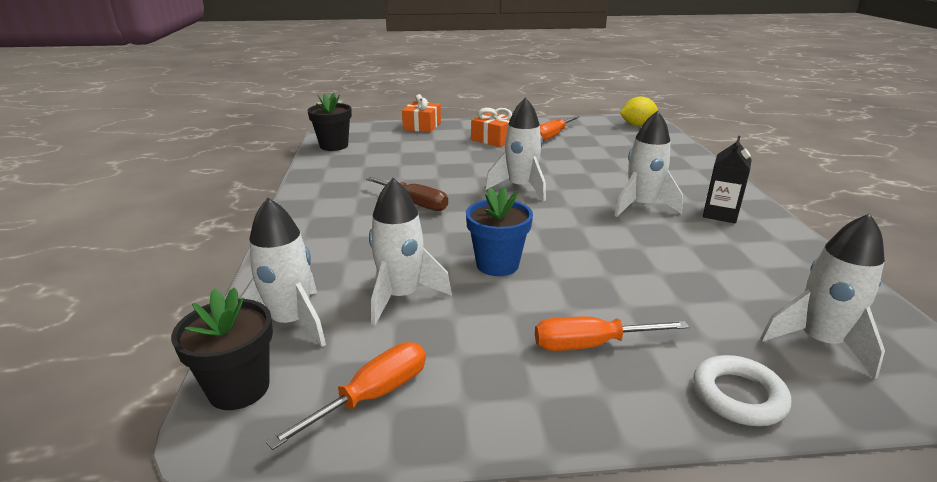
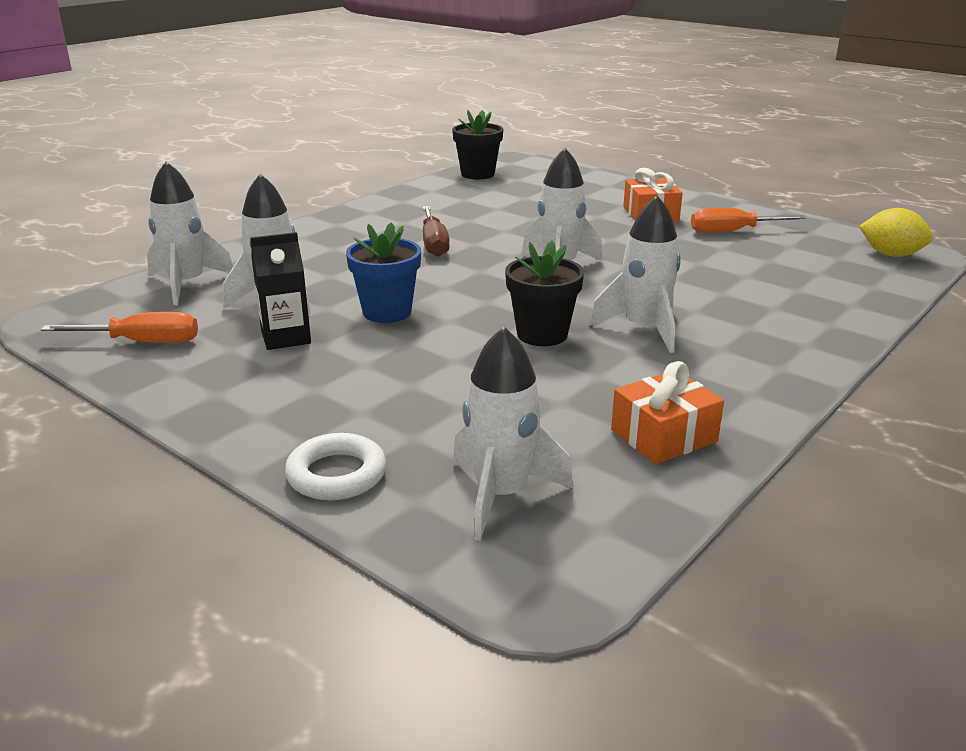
camera: 45 degrees right, 0 degrees up
black flower pot [171,287,273,410] -> black flower pot moved to [505,241,584,346]
orange gift [402,94,441,132] -> orange gift moved to [611,361,724,464]
orange screwdriver [535,317,689,351] -> none
black carton [703,136,752,223] -> black carton moved to [250,232,311,350]

